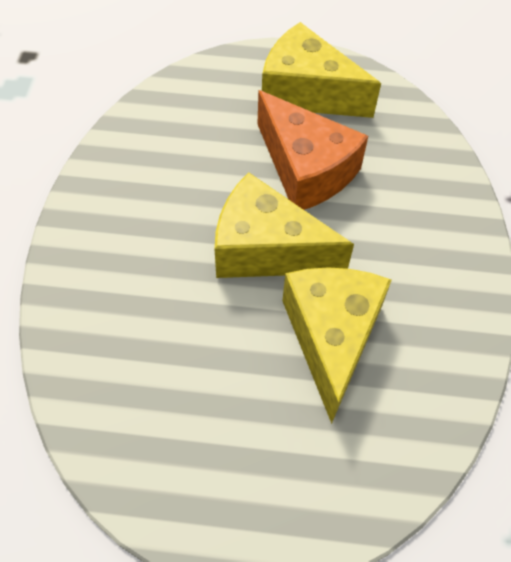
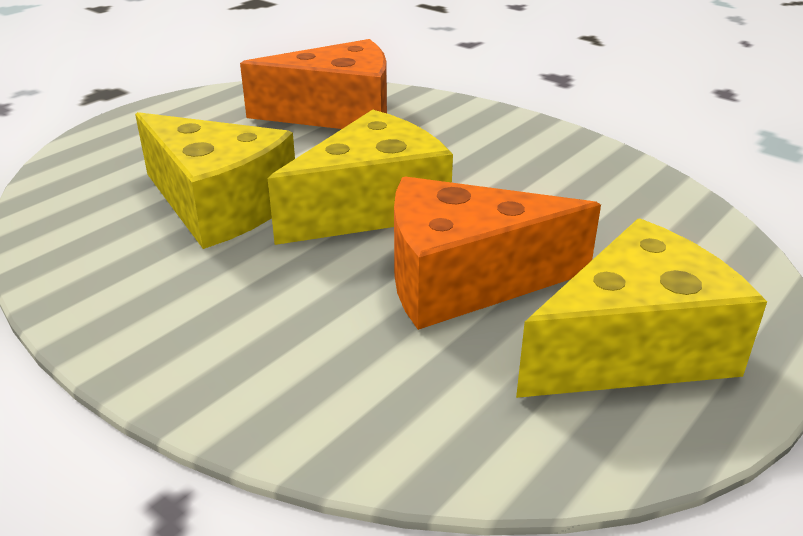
camera: 125 degrees right, 25 degrees down
none -> orange cheese [240,39,387,129]

